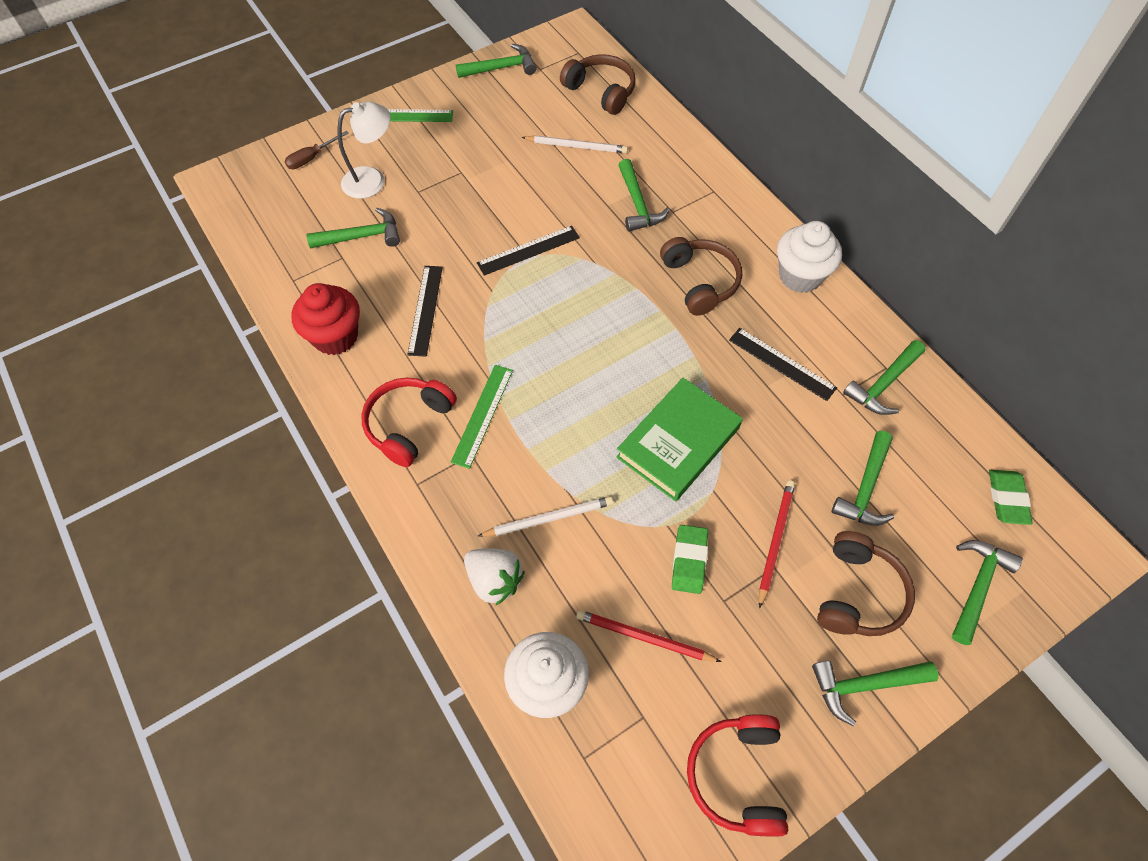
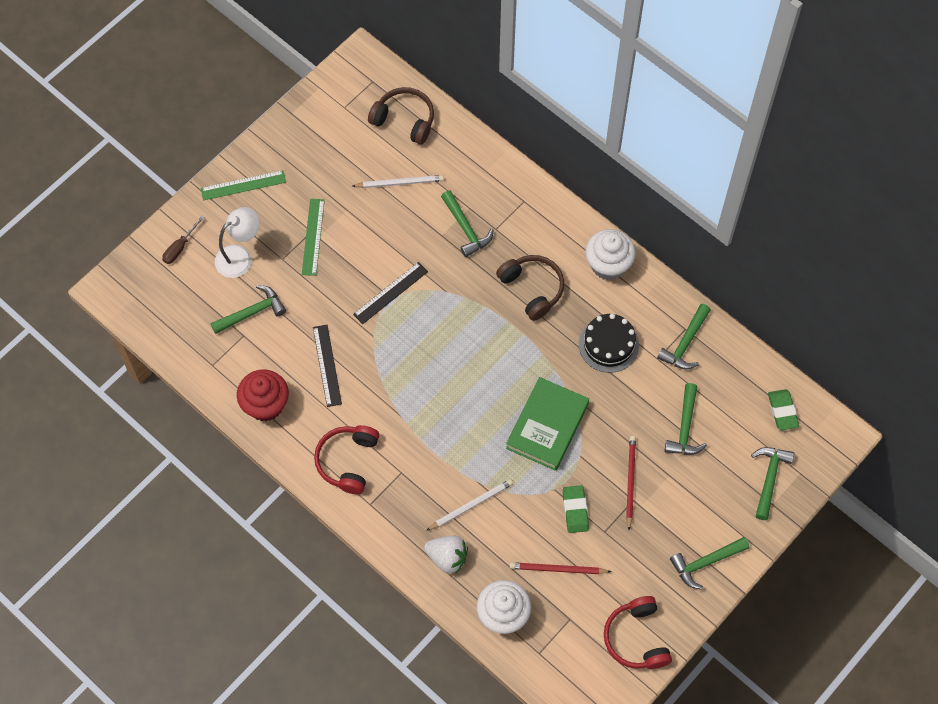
camera: 15 degrees left, 5 degrees up
green ruler [451,365,513,469] -> green ruler moved to [302,199,325,276]
green hammer [456,44,537,78] -> none
black ruler [729,328,837,401] -> black cake [579,314,639,373]
brown headphones [817,531,915,636] -> none

